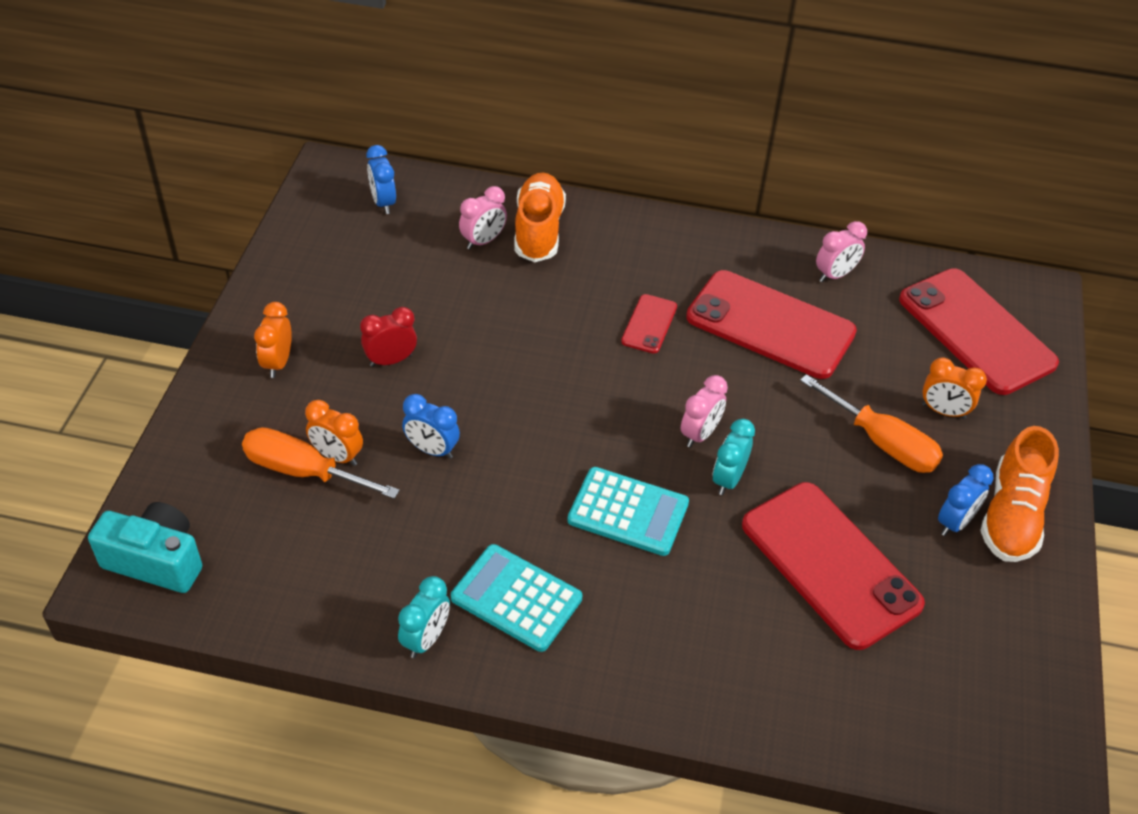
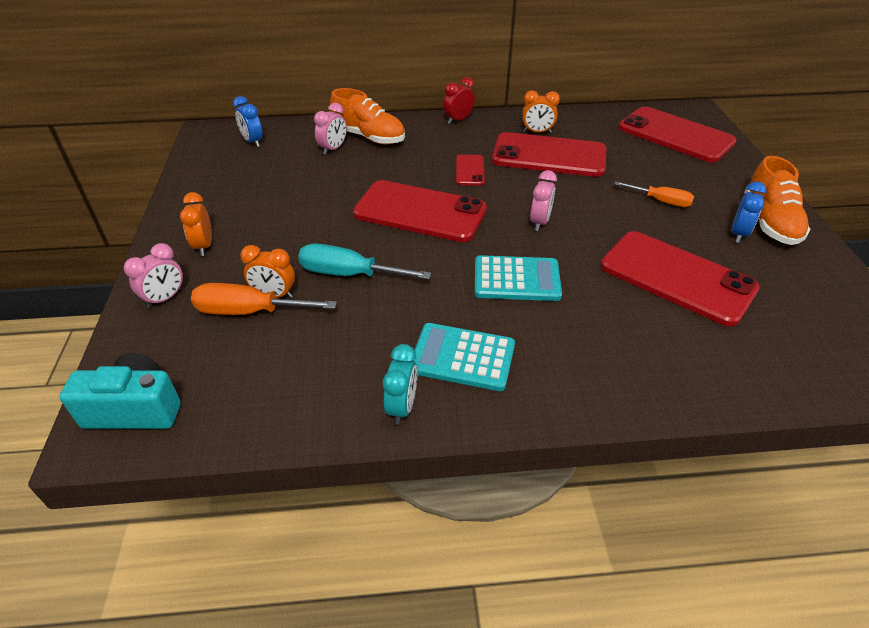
camera: 15 degrees left, 5 degrees down
red clock [360,307,417,367] -> red clock moved to [443,77,475,124]
blue clock [402,394,460,459] -> turquoise screwdriver [298,243,431,279]
orange shoe [514,173,566,262] -> orange shoe turned 135 degrees clockwise [330,88,405,144]
turquoise clock [712,419,755,495] -> none
orange screwdriver [800,374,943,473] -> orange screwdriver [614,181,694,207], size x0.67
pink clock [816,221,867,282] -> pink clock moved to [124,243,183,308]
orange clock [922,357,987,419] -> orange clock moved to [522,90,560,133]
none -> red phone [353,180,487,242]

